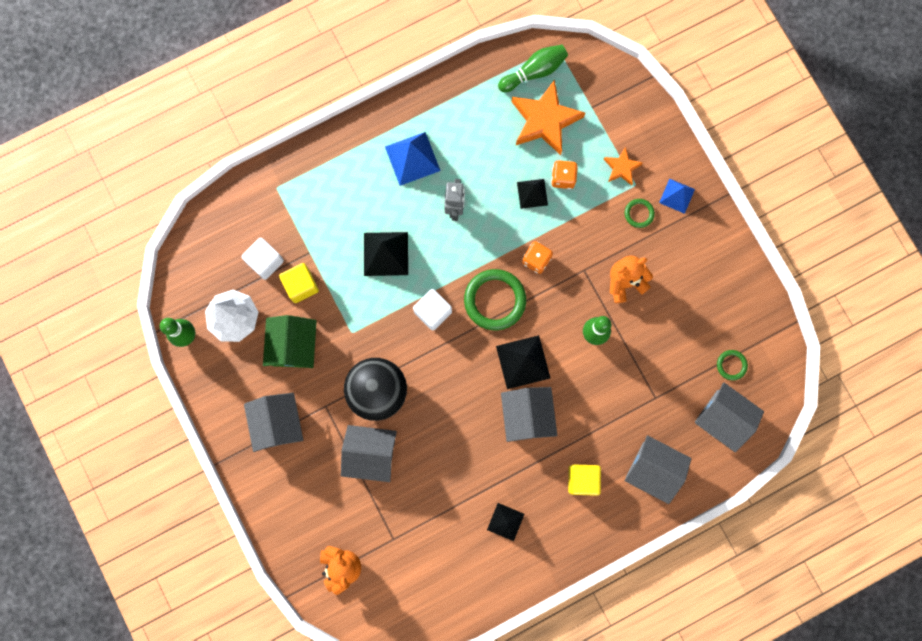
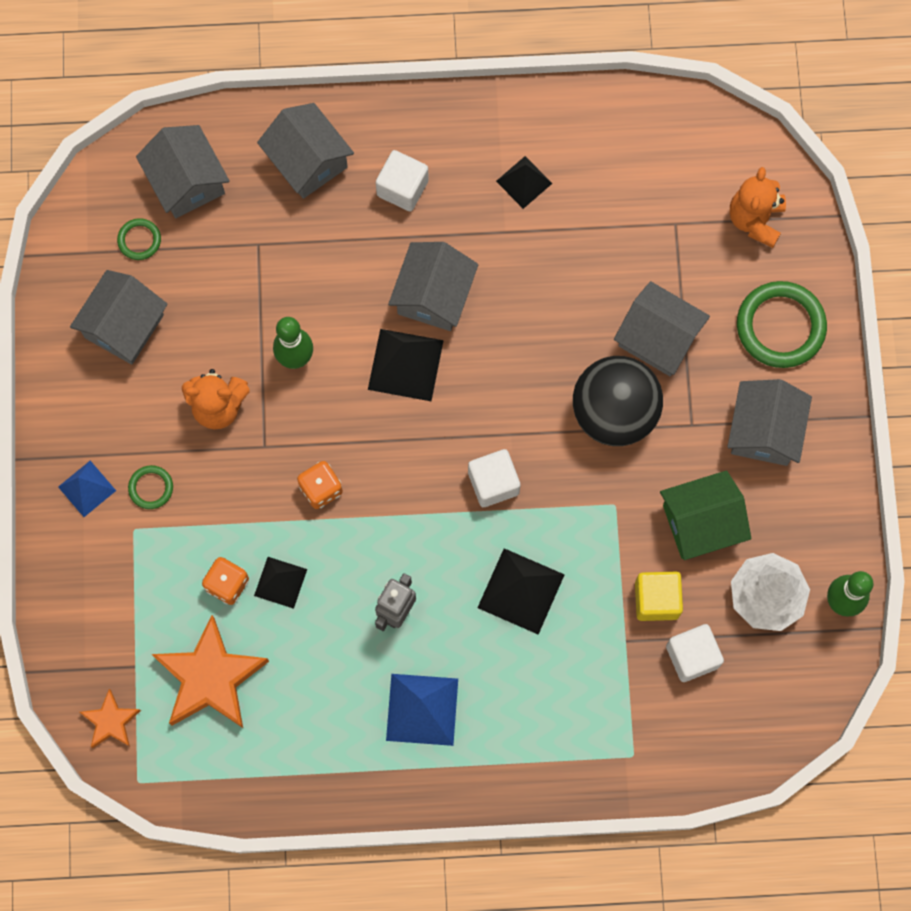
camera: 155 degrees left, 5 degrees down
green house [263,315,317,368] -> green house turned 45 degrees clockwise [660,470,751,560]
green ring [464,269,526,330] -> green ring moved to [737,281,827,368]
green bowling pin [498,45,568,92] -> none
yellow cube [568,464,601,496] -> white cube [376,150,429,211]
orange star [603,146,643,185] -> orange star moved to [80,689,141,748]
none -> grey house [70,270,168,364]

